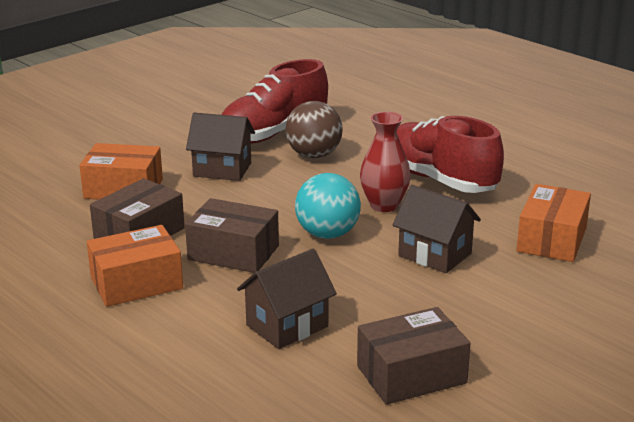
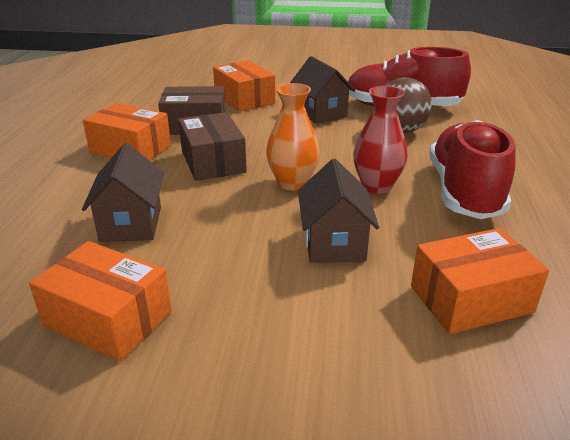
camera: 50 degrees right, 5 degrees up
brown house [237,249,337,349] -> brown house turned 75 degrees clockwise [82,143,164,242]
turquoise ball [295,173,361,239] -> orange vase [266,83,320,190]
brown box [357,307,470,405] -> orange box [29,241,172,361]

